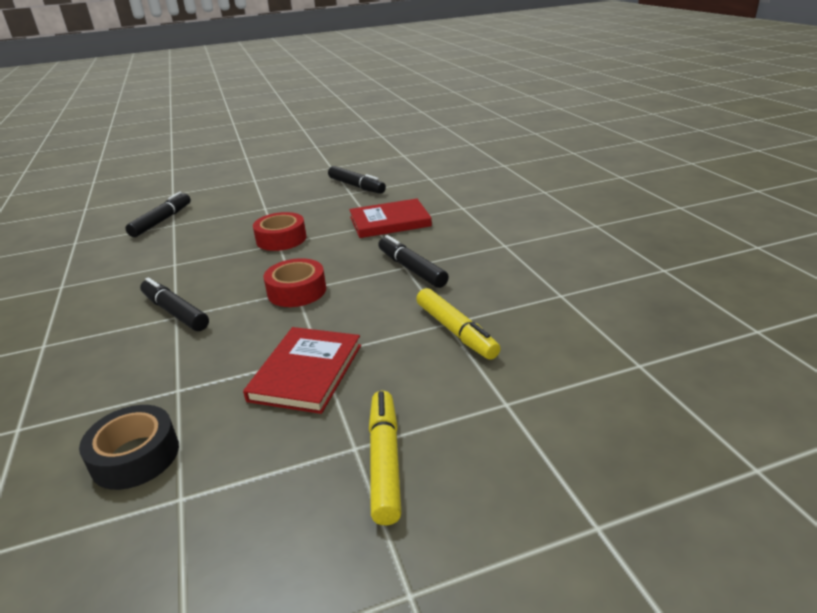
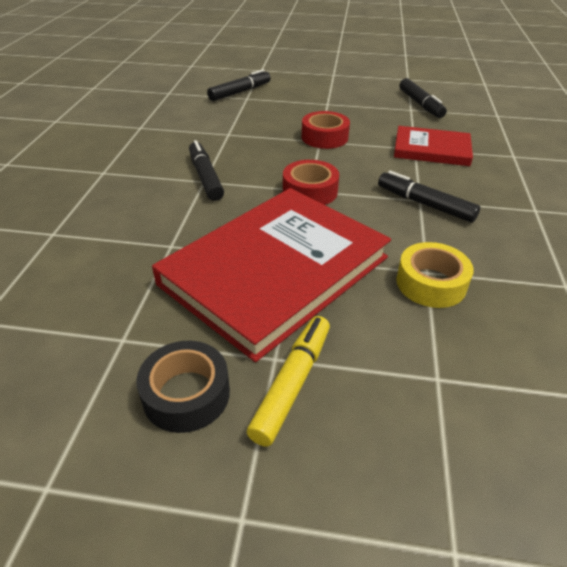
camera: 25 degrees right, 10 degrees up
black tape [79,405,179,490] -> black tape moved to [136,341,230,433]
red book [243,327,361,414] -> red book [152,188,391,362], size x1.90
black marker [378,235,449,288] -> black marker turned 45 degrees counterclockwise [378,171,480,223]
yellow marker [416,288,501,360] -> yellow tape [396,242,474,308]

